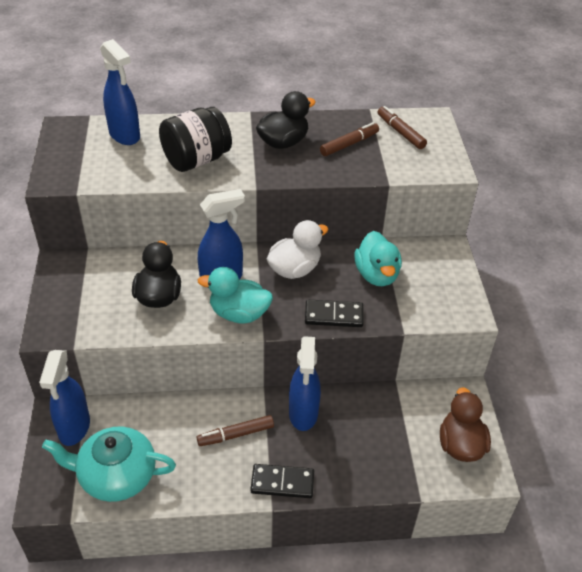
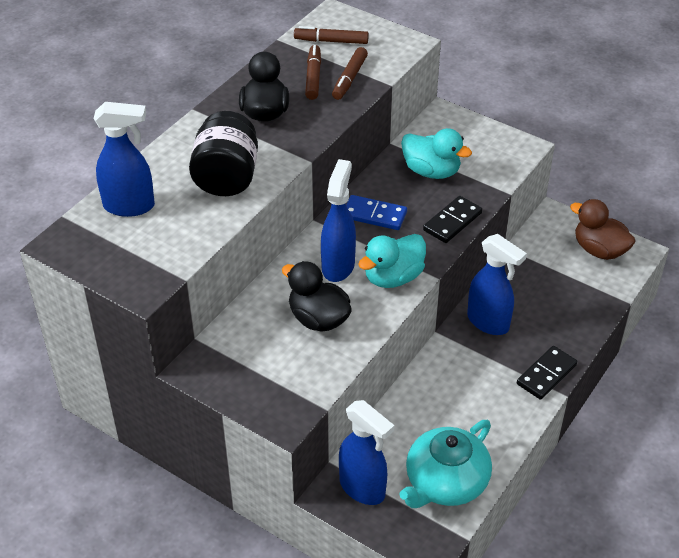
camera: 50 degrees left, 0 degrees up
brown marker [197,415,274,446] -> brown marker moved to [332,47,368,100]
white duck [267,220,328,279] -> blue domino [346,195,407,230]

